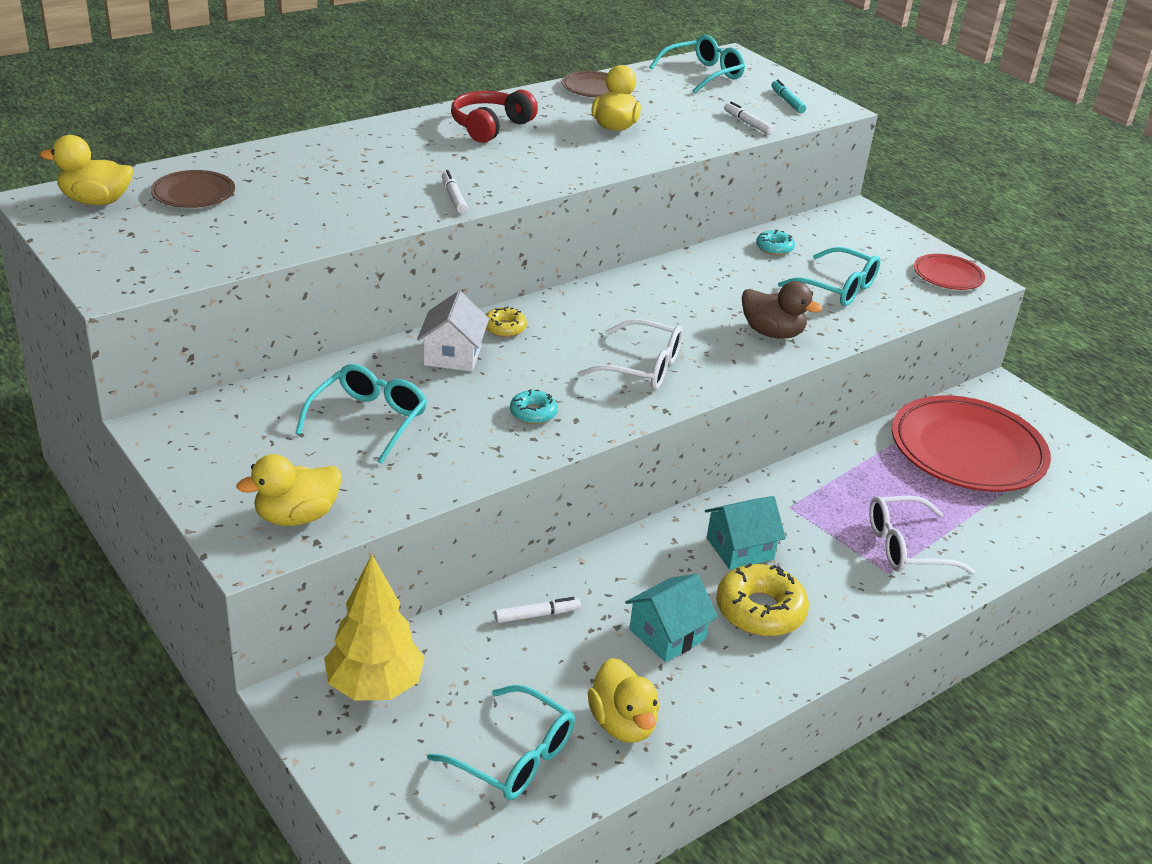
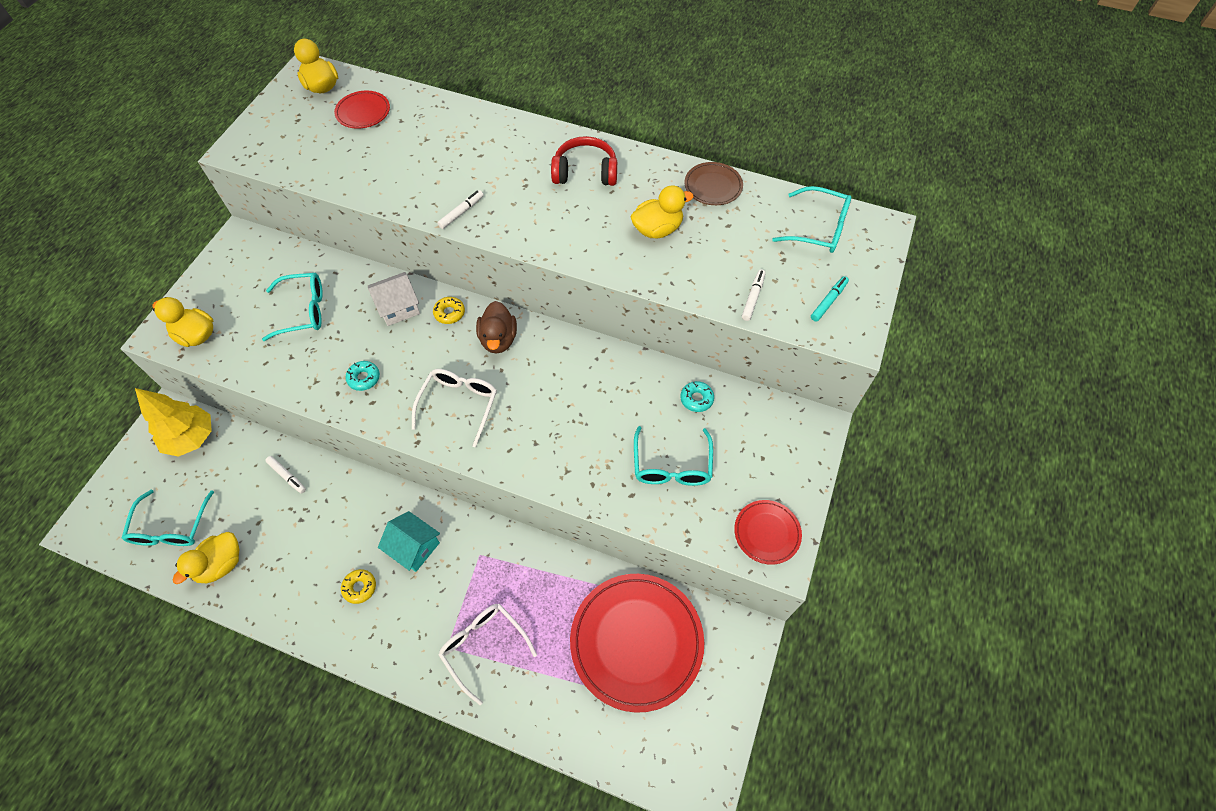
camera: 60 degrees right, 25 degrees up
brown plate [151,170,235,208] -> red plate [334,91,390,129]
white glasses [578,319,683,390] -> white glasses turned 150 degrees counterclockwise [412,369,497,447]
turquoise house [625,574,718,662] -> none
yellow donut [716,563,809,636] -> yellow donut [341,569,376,604], size x0.54
brown duck [742,281,822,339] -> brown duck moved to [476,301,517,354]

